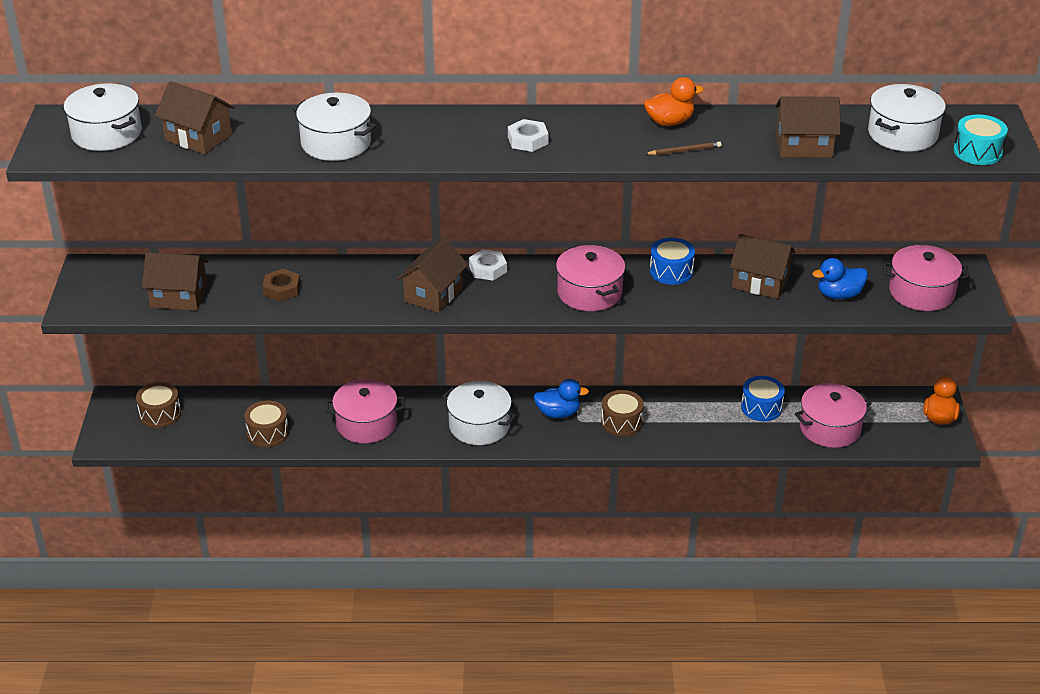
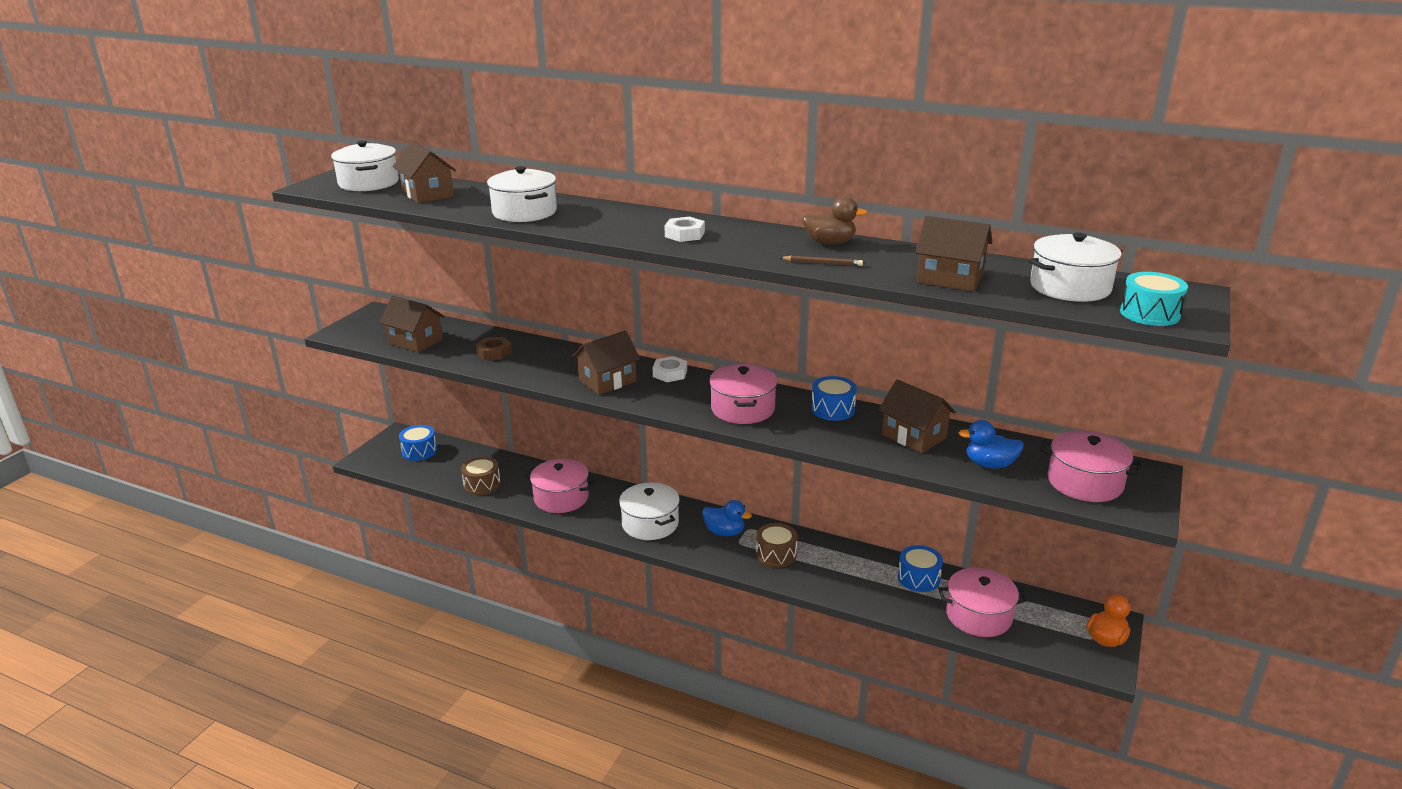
camera: 25 degrees right, 10 degrees down
brown drum [136,382,181,428] -> blue drum [399,425,437,461]
orange duck [644,77,704,126] -> brown duck [802,196,867,245]

